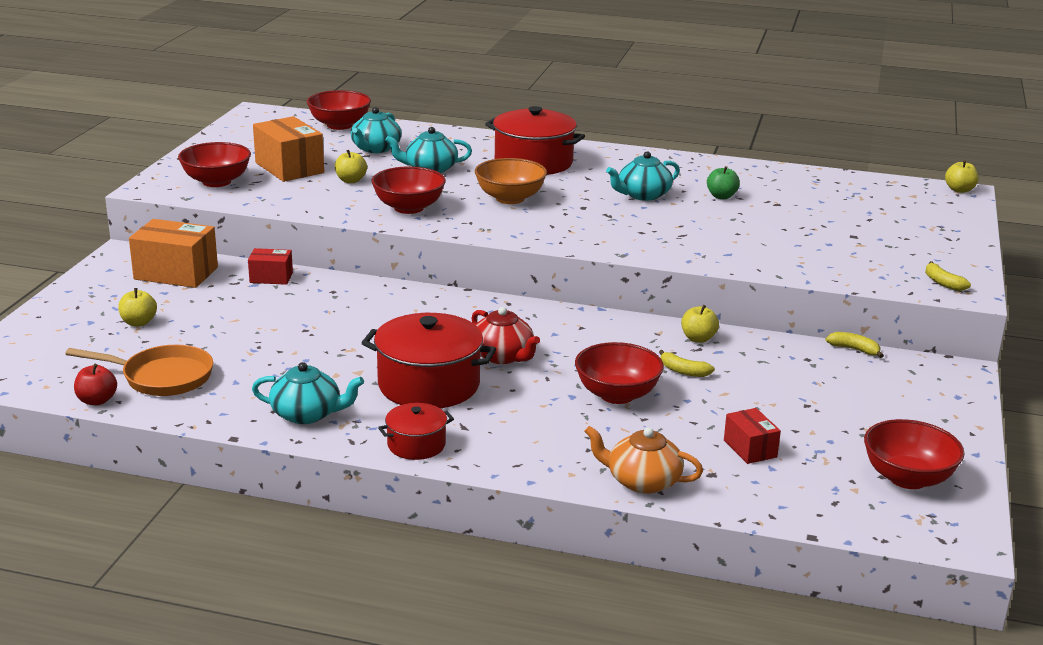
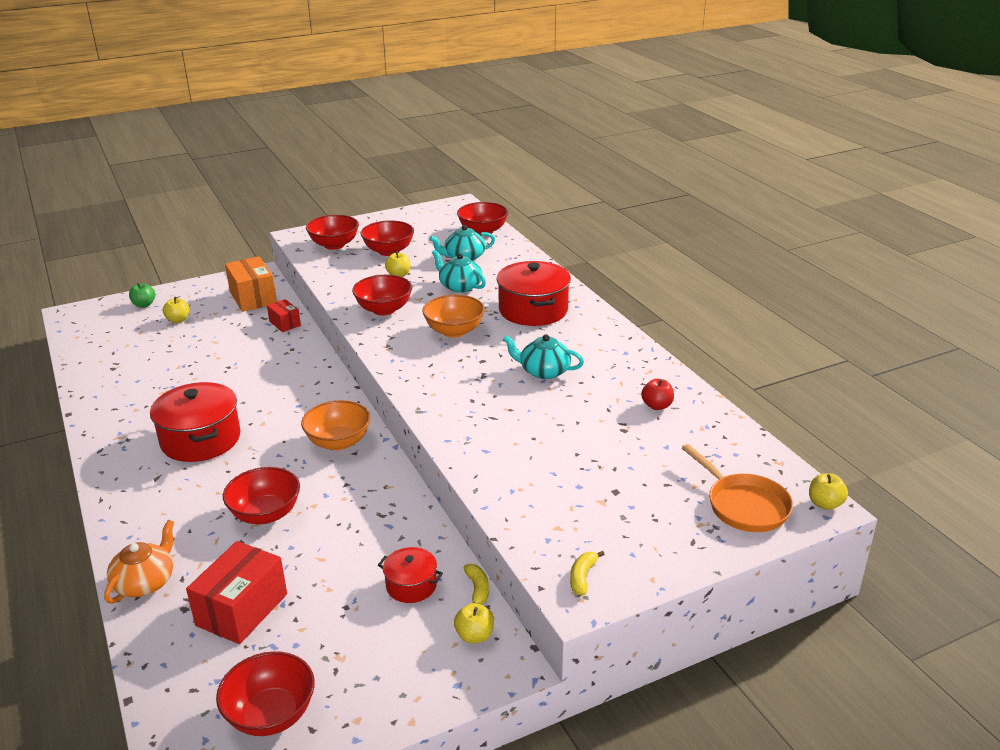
camera: 50 degrees right, 5 degrees up
orange pan [65,345,213,396] -> orange pan moved to [682,444,793,532]
red apple [74,364,117,405] -> red apple moved to [641,379,674,410]
turquoise teapot [252,362,364,424] -> none
orange box [253,116,324,182] -> red bowl [360,220,414,256]
red pot [378,403,454,460] -> red pot moved to [378,547,443,603]
red teapot [471,307,540,364] -> none
orange teapot [584,426,703,494] -> orange teapot turned 45 degrees clockwise [104,520,174,603]
yellow banana [659,350,715,377] -> none
yellow apple [681,305,719,343] -> yellow apple moved to [454,603,494,643]
green apple [707,166,740,199] -> green apple moved to [129,283,155,308]
red box [724,408,781,464] -> red box [186,541,287,644], size x1.79
none -> orange bowl [301,400,371,450]

